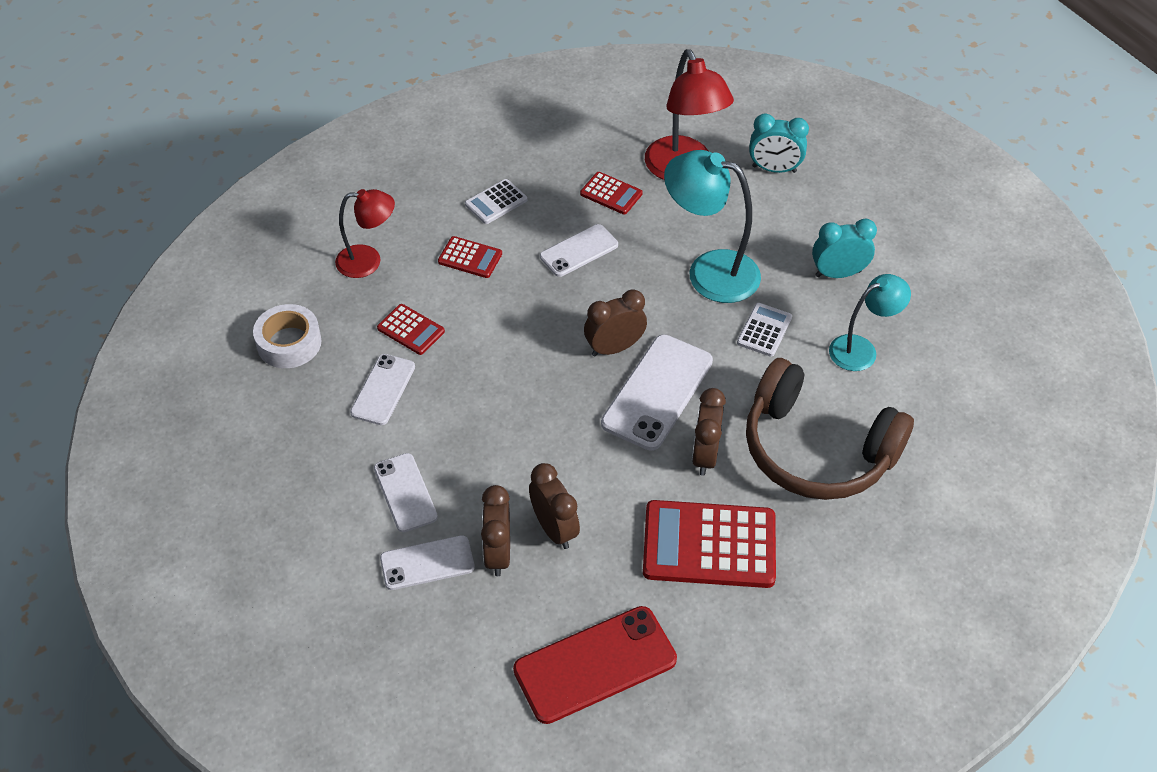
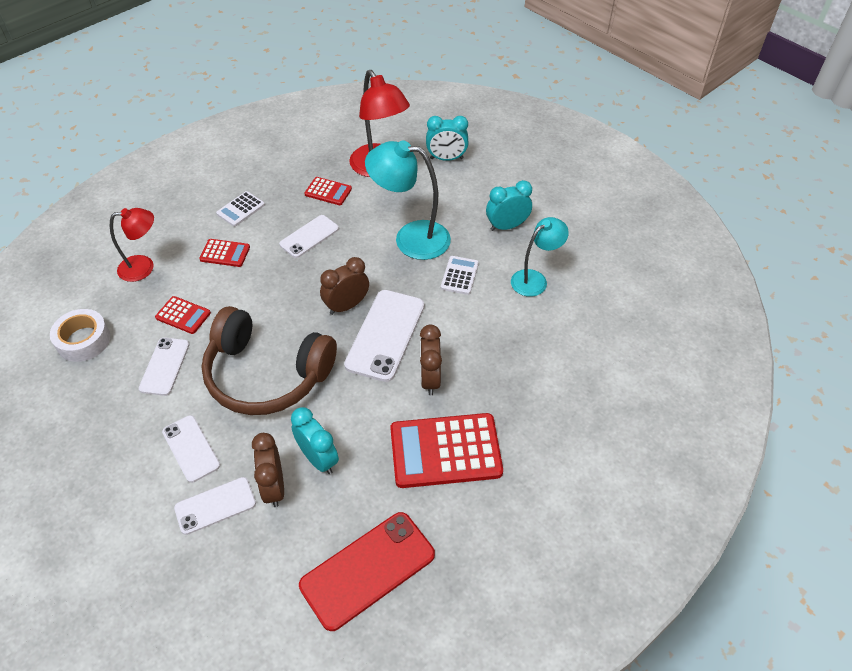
camera: 10 degrees left, 0 degrees up
brown clock [529,463,580,549] -> turquoise clock [291,407,339,474]
brown headphones [746,358,914,500] -> brown headphones moved to [202,306,337,415]

